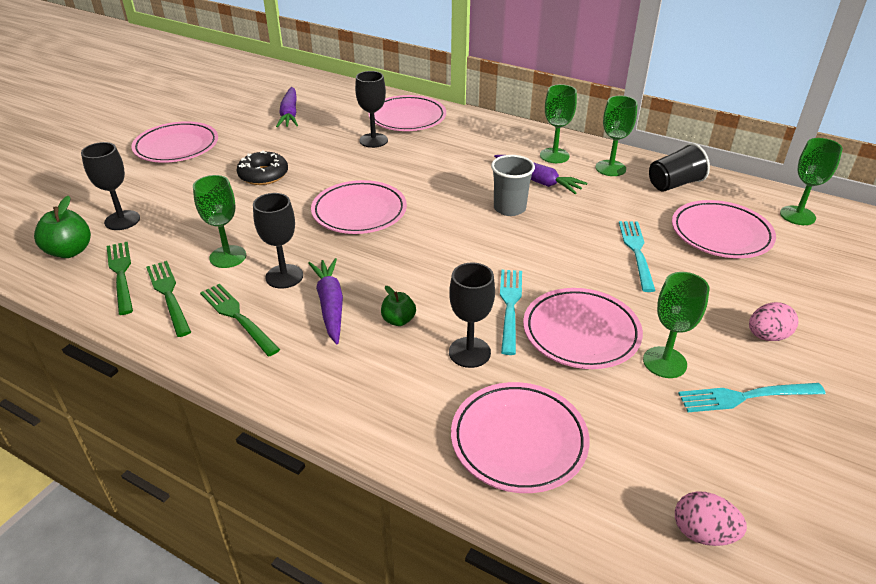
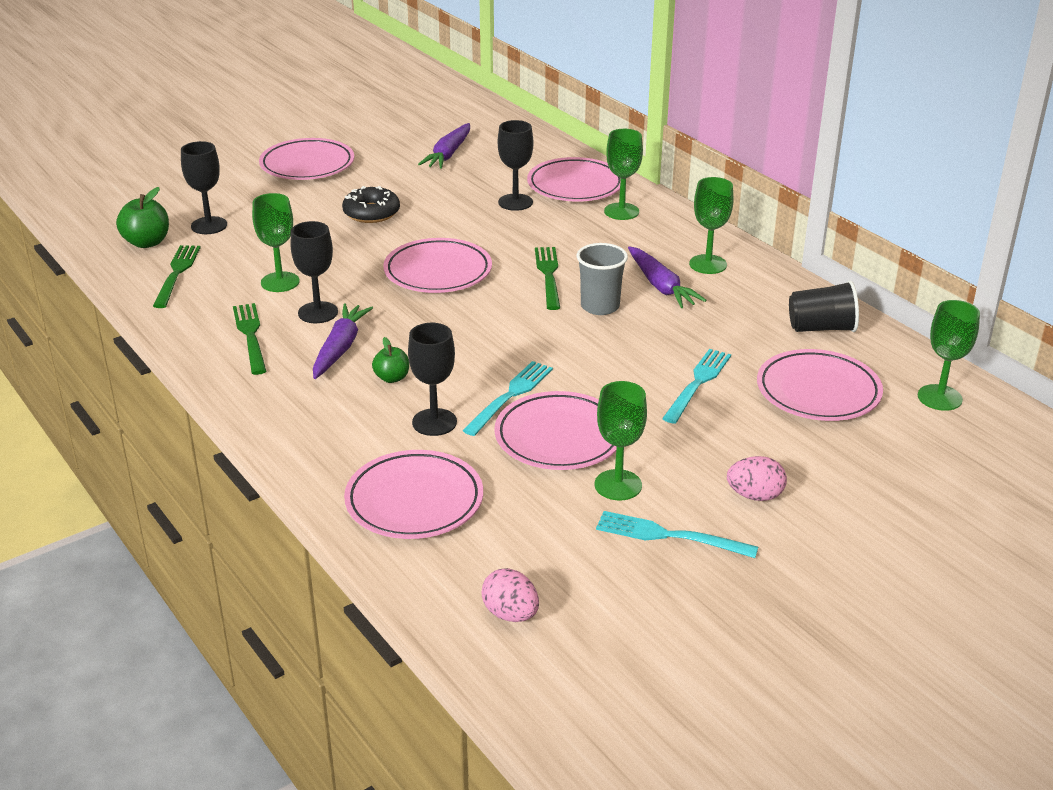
camera: 25 degrees right, 5 degrees down
green fork [146,261,191,337] -> green fork moved to [535,247,560,310]
green goblet [595,96,638,176] -> green goblet moved to [604,129,643,220]

